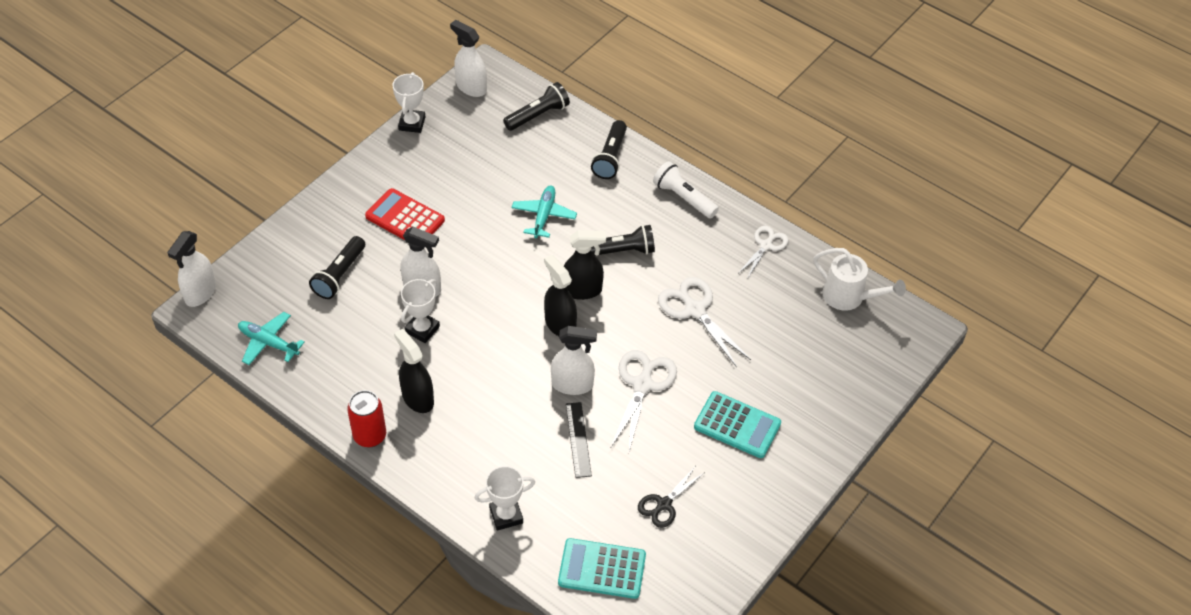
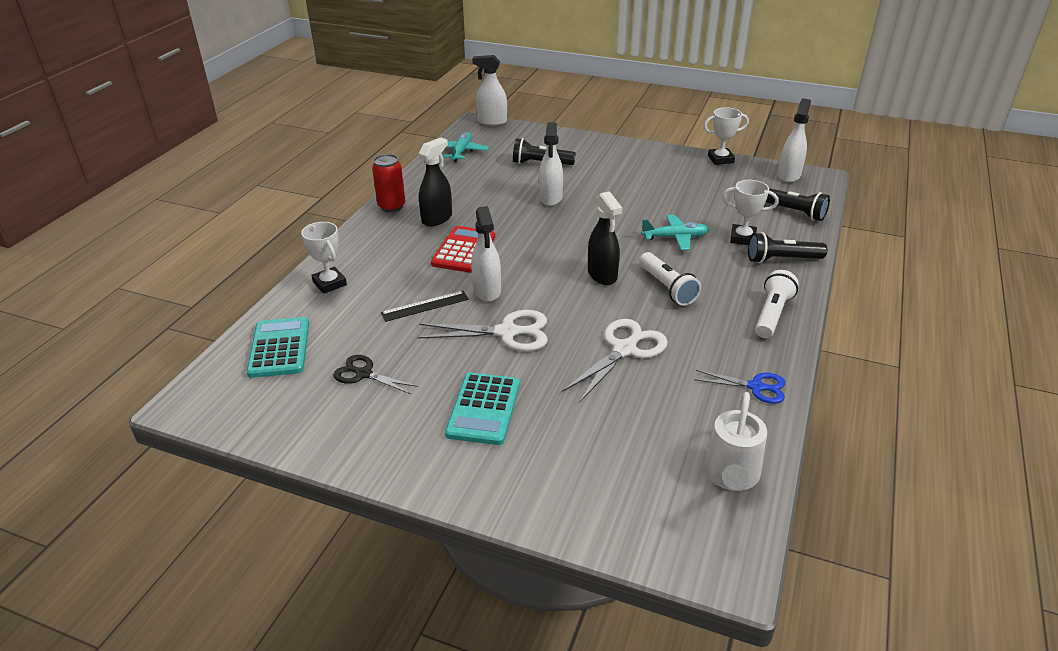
camera: 75 degrees right, 15 degrees down
red calculator [365,188,445,240] -> red calculator moved to [431,226,495,273]
white trophy [401,279,440,343] -> white trophy moved to [722,180,778,245]
black spray bottle [544,255,577,336] -> none
black flashlight [591,225,655,256] -> white flashlight [639,252,701,306]
white scissors [739,226,788,279] -> blue scissors [694,370,785,404]

